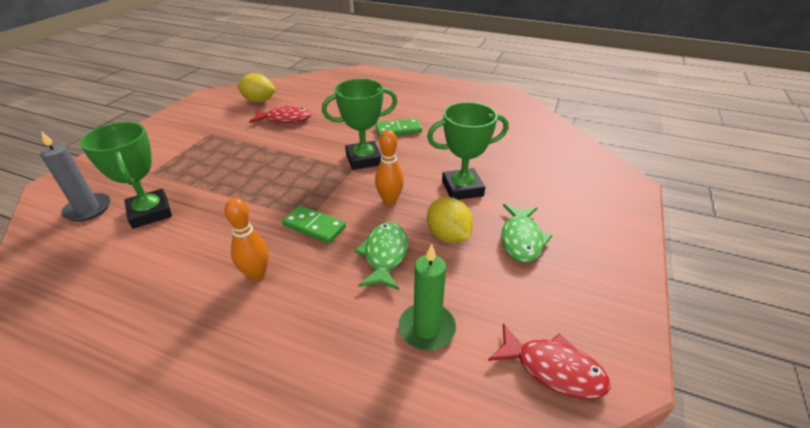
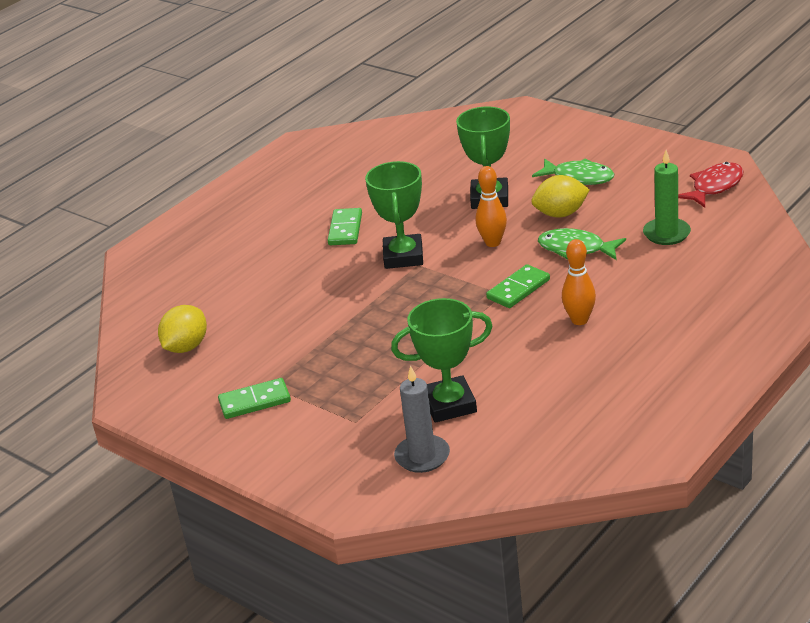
camera: 70 degrees left, 5 degrees down
red fish [249,106,312,123] -> none
none -> green domino [218,378,291,419]

